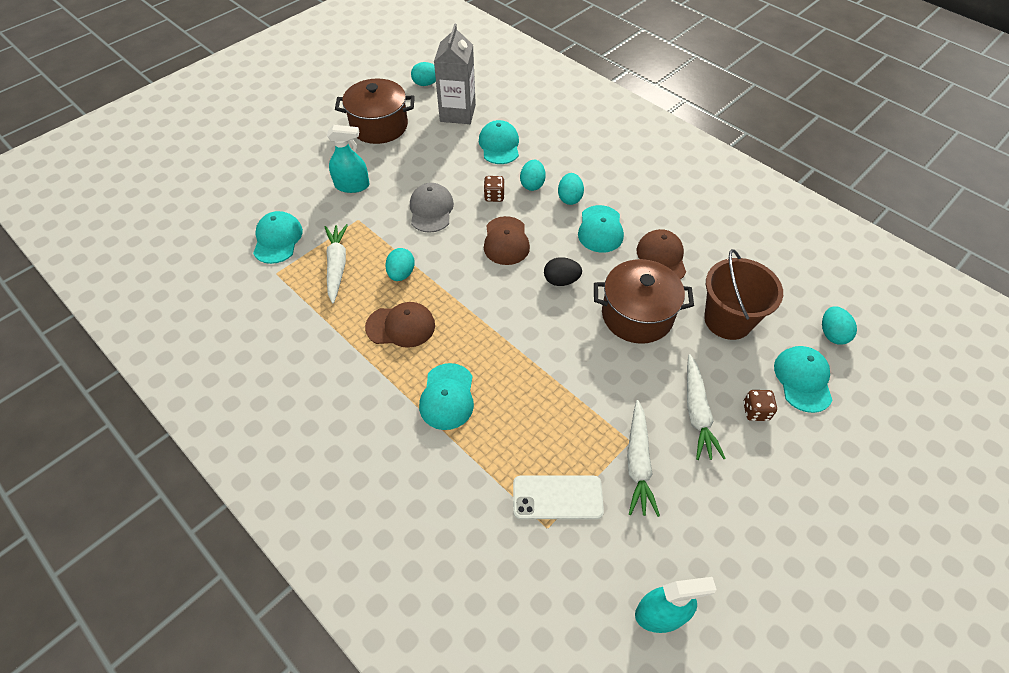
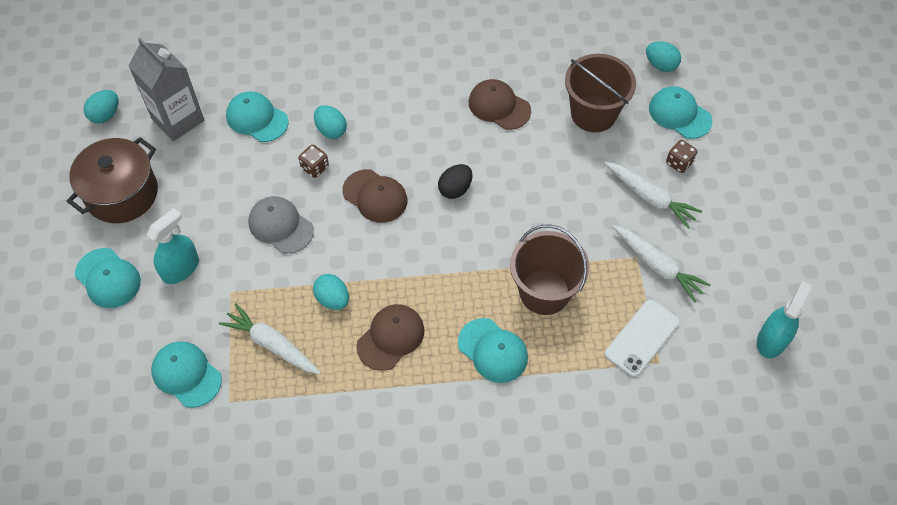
camera: 50 degrees left, 5 degrees up
turquoise egg [558,173,584,205] -> none
turquoise cap [578,205,624,253] -> turquoise cap moved to [75,248,141,308]
brown pot [594,259,694,344] -> none
none -> brown bucket [510,224,589,315]

